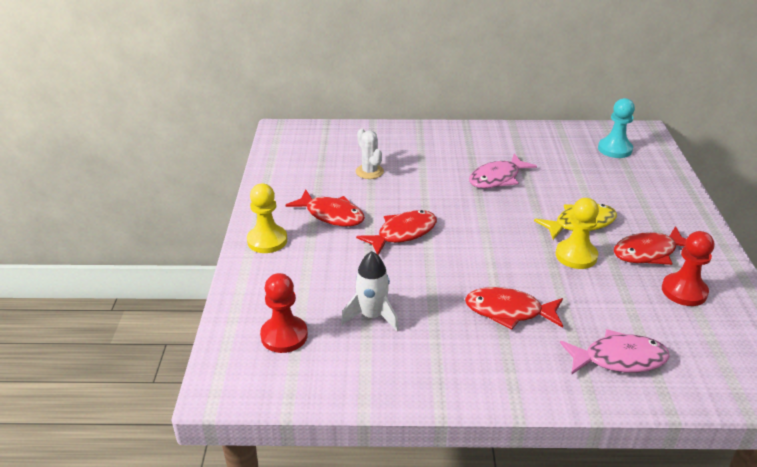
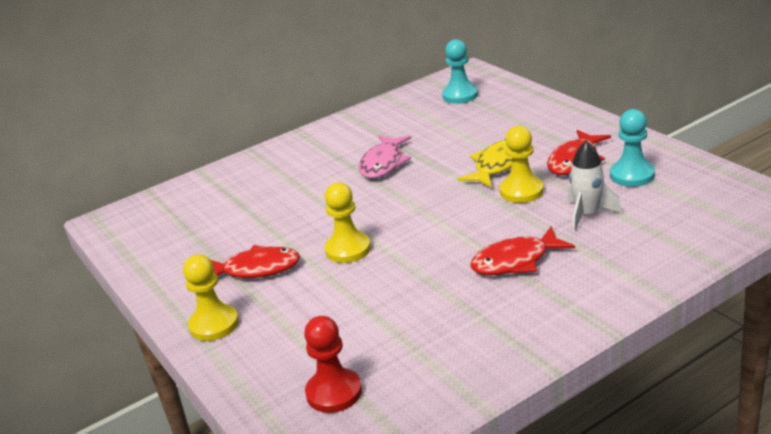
camera: 30 degrees left, 5 degrees down
white rocket [341,251,399,331] -> white rocket moved to [567,141,622,232]
white cactus [356,128,384,179] -> none
red fish [356,210,437,255] -> yellow pawn [325,183,371,263]
pink fish [560,329,670,375] -> none
red pawn [662,231,714,306] -> turquoise pawn [610,109,655,187]

